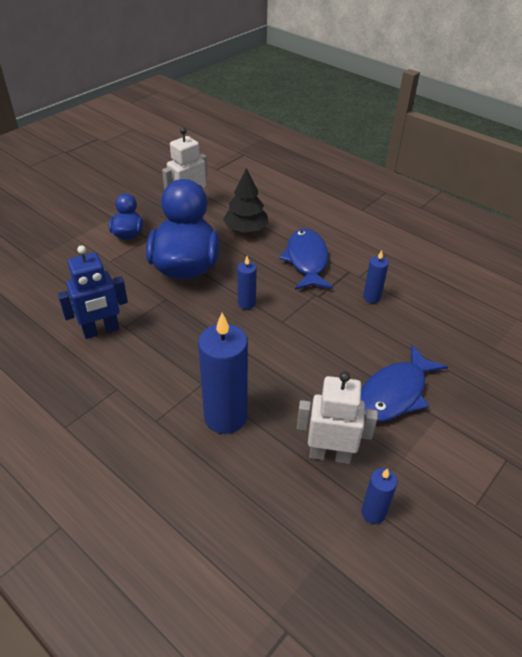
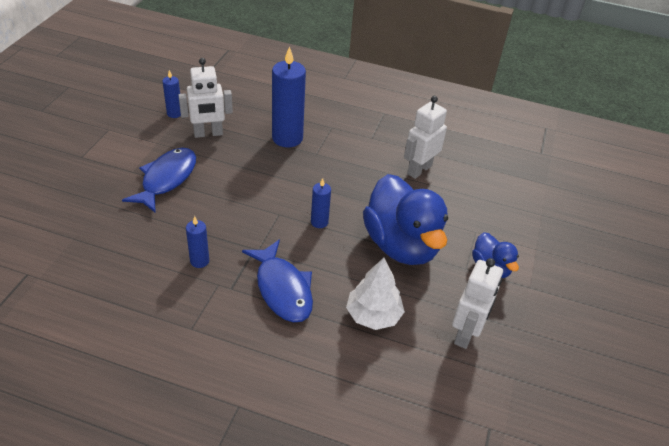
camera: 155 degrees right, 0 degrees up
blue robot [58,245,128,339] -> white robot [404,96,447,179]
black tree [223,168,269,233] -> white tree [346,258,405,330]

